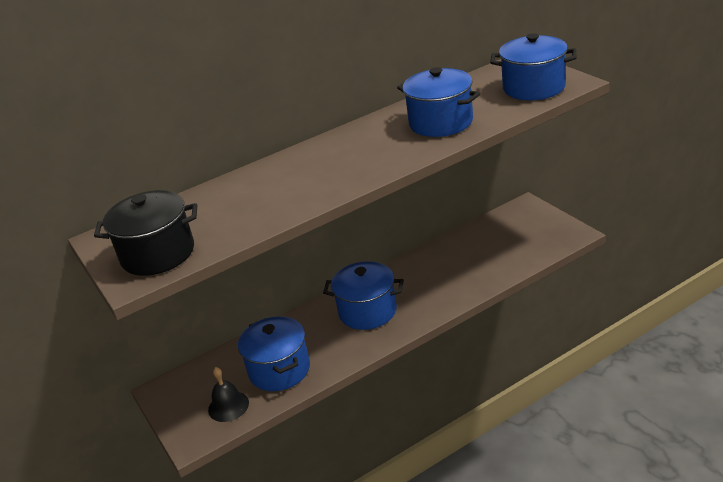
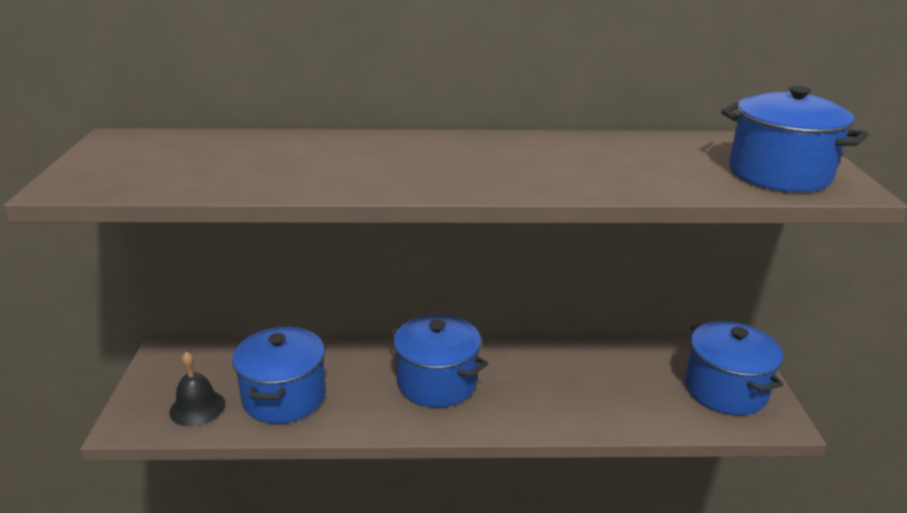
camera: 25 degrees right, 5 degrees down
black pot [94,190,197,276] -> none
blue pot [397,67,480,137] -> blue pot moved to [685,321,783,415]

